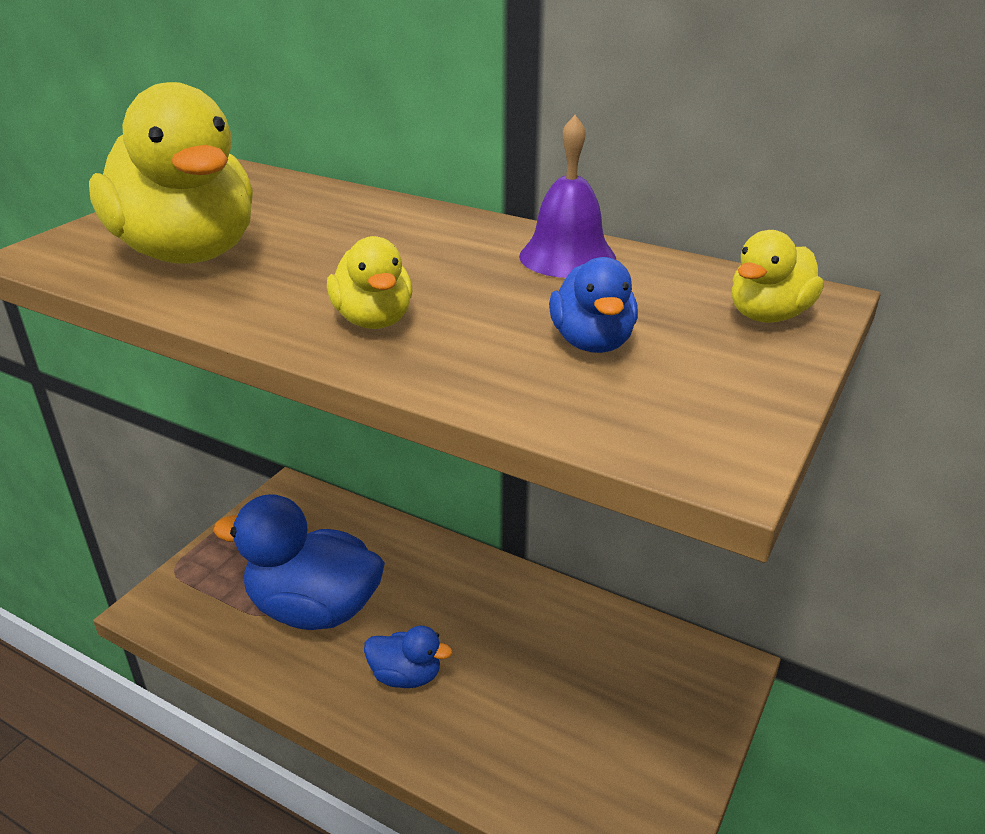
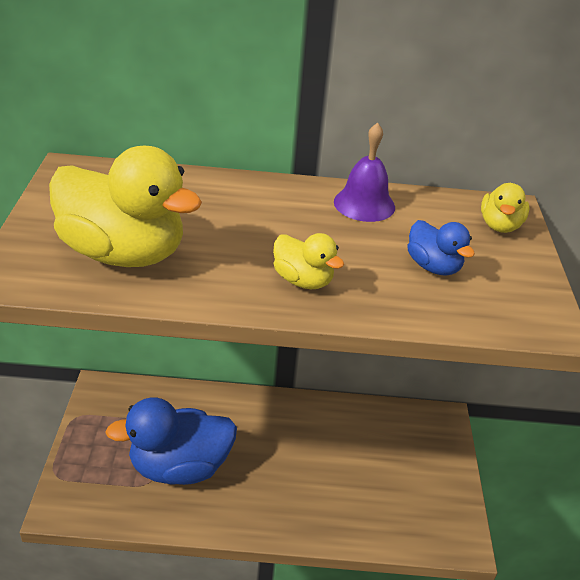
camera: 30 degrees left, 5 degrees up
blue duck [364,626,452,688] -> none

